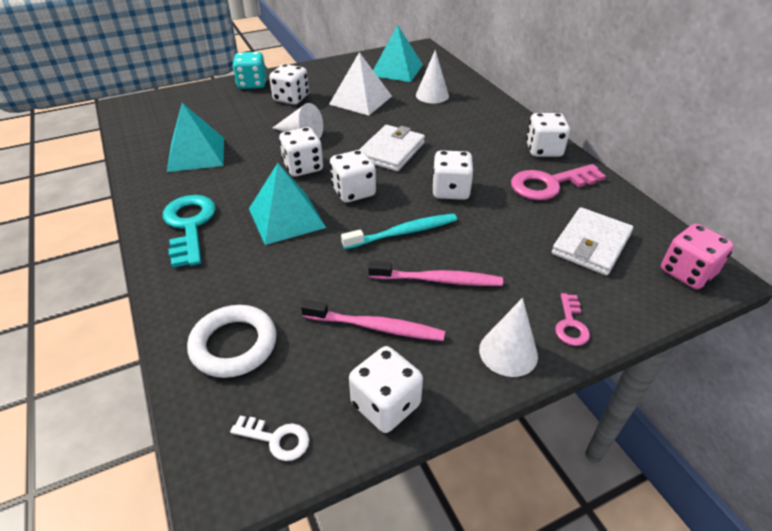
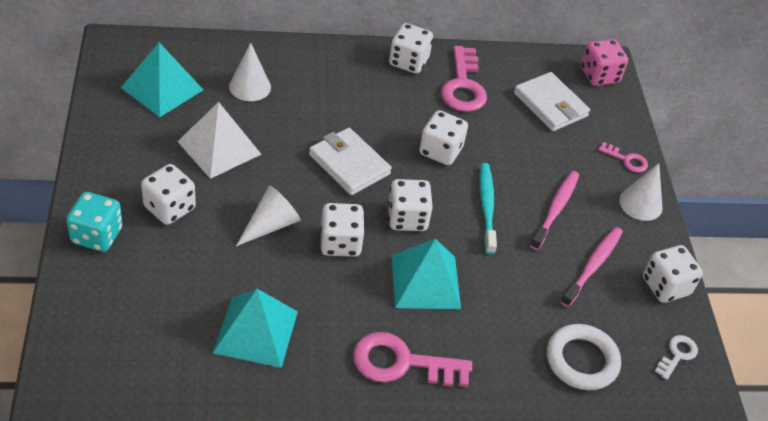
camera: 75 degrees left, 5 degrees up
turquoise key [163,195,216,268] -> pink key [353,332,472,387]

